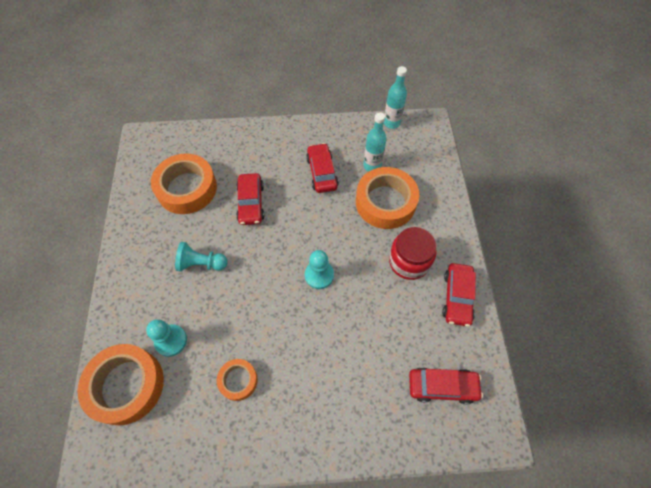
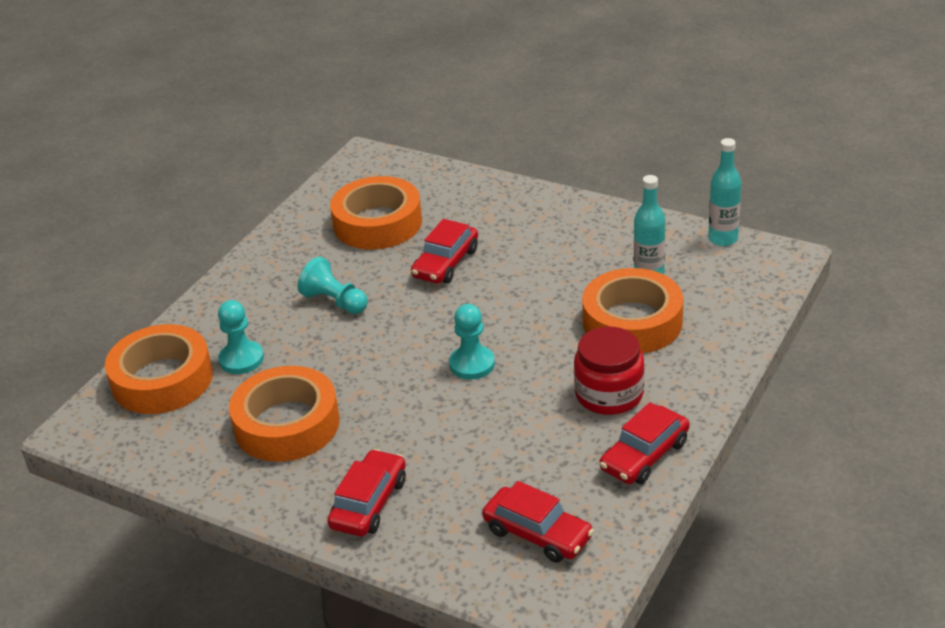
camera: 35 degrees right, 25 degrees down
orange tape [217,359,258,401] -> orange tape [229,366,340,462], size x1.90
red car [306,143,339,193] -> red car moved to [327,449,406,537]

